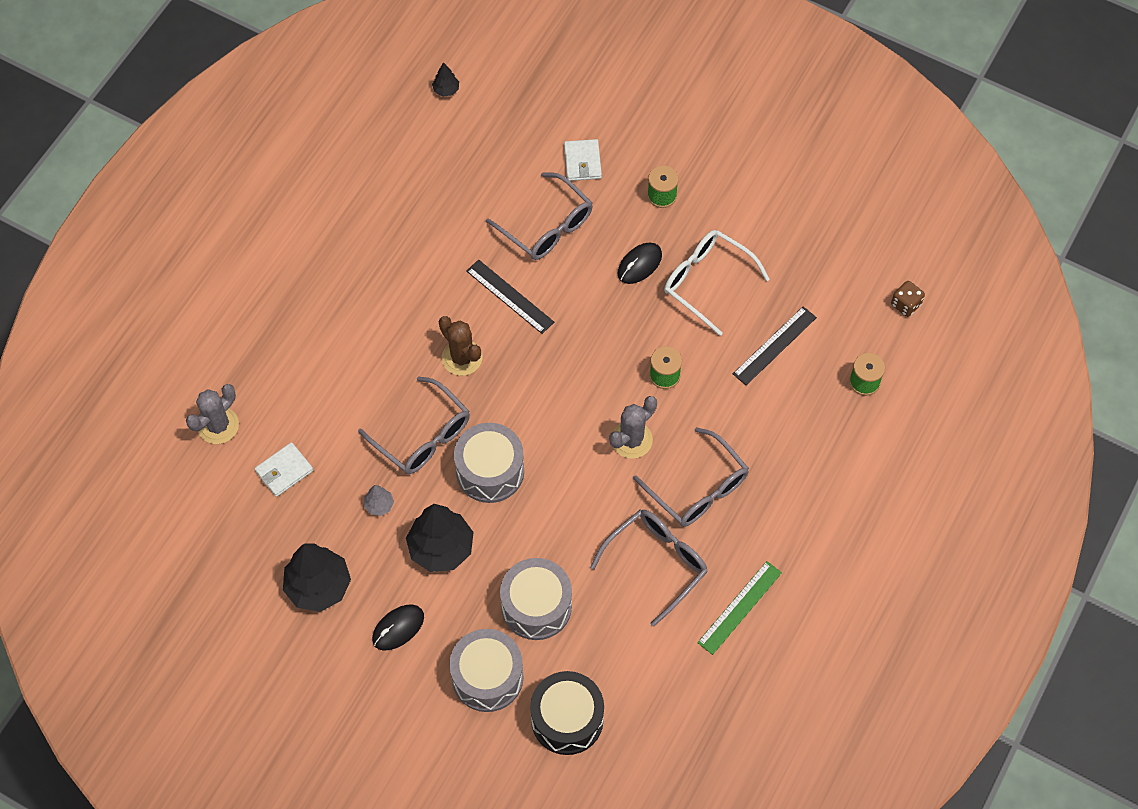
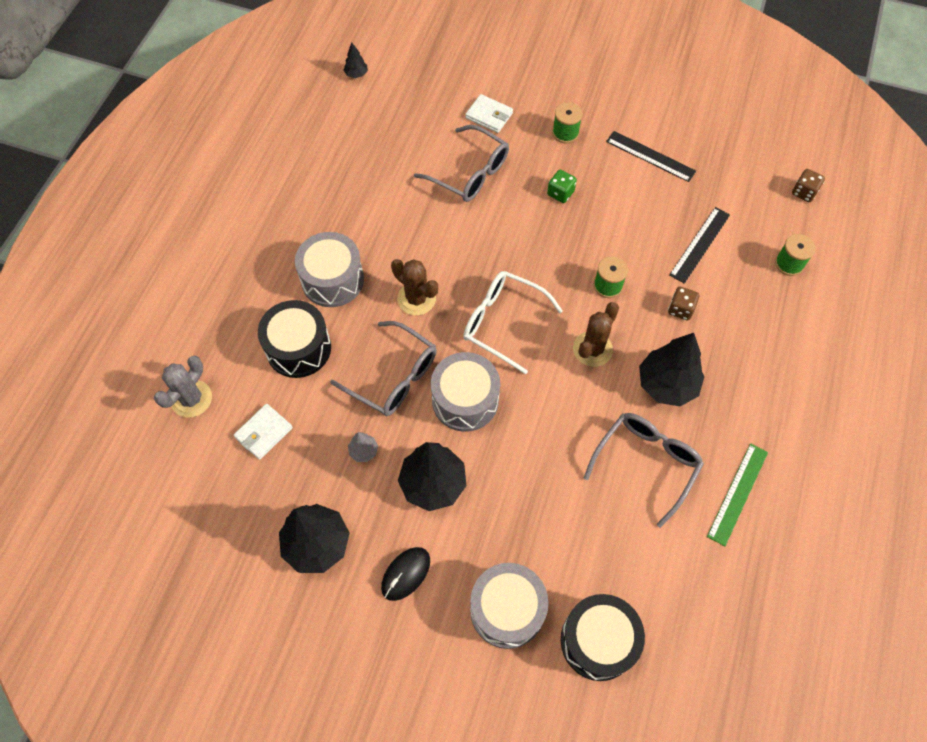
camera: 10 degrees left, 0 degrees up
black ruler [466,259,554,334] -> black ruler moved to [606,131,696,182]
grey drum [500,558,572,640] -> grey drum moved to [295,232,364,307]
white wallet [564,139,602,181] -> white wallet turned 45 degrees counterclockwise [465,94,513,133]
grey cactus [609,396,657,459] -> brown cactus [573,302,619,367]
black mouse [618,243,662,284] -> green dice [547,170,577,203]
grey glasses [633,427,749,527] -> black tree [639,333,705,406]
white glasses [664,230,770,336] -> white glasses moved to [463,271,563,374]
none -> black drum [258,300,331,378]
none -> brown dice [668,287,699,320]

